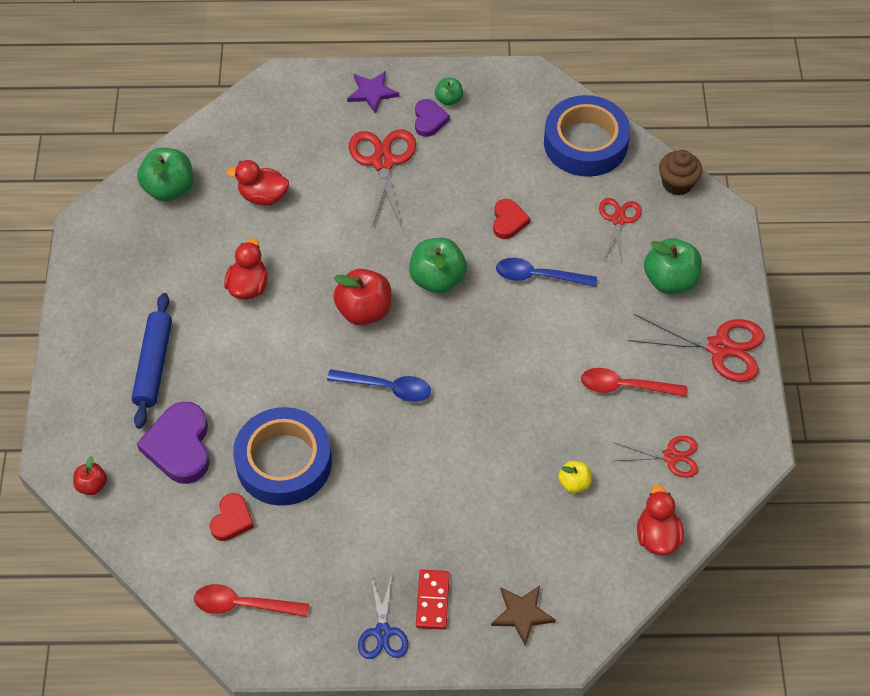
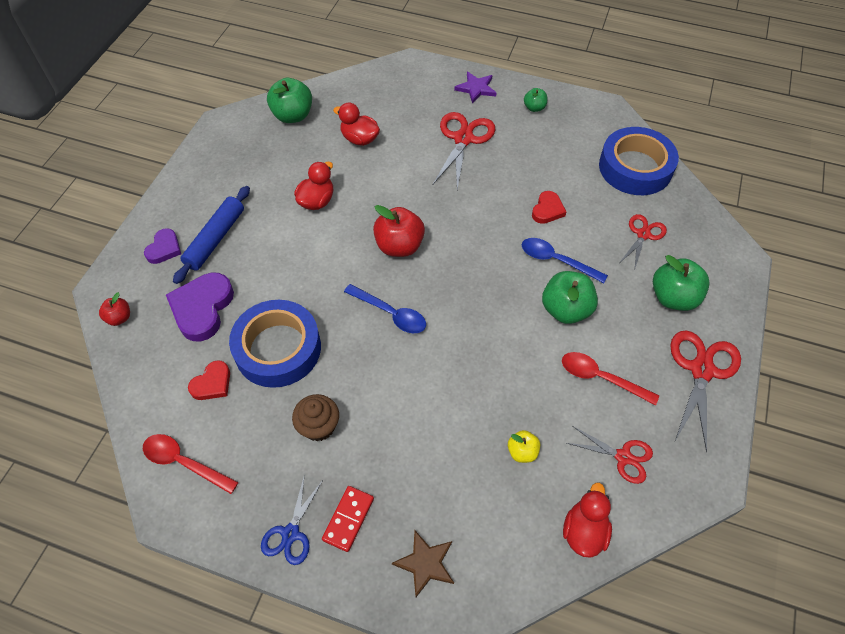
camera: 20 degrees right, 0 degrees up
green apple [409,238,467,294] -> green apple moved to [542,271,598,324]
purple heart [415,99,450,137] -> purple heart moved to [144,228,181,264]
red scissors [628,314,764,382] -> red scissors turned 105 degrees counterclockwise [670,331,741,453]
brown cupcake [659,150,702,196] -> brown cupcake moved to [292,394,339,441]

